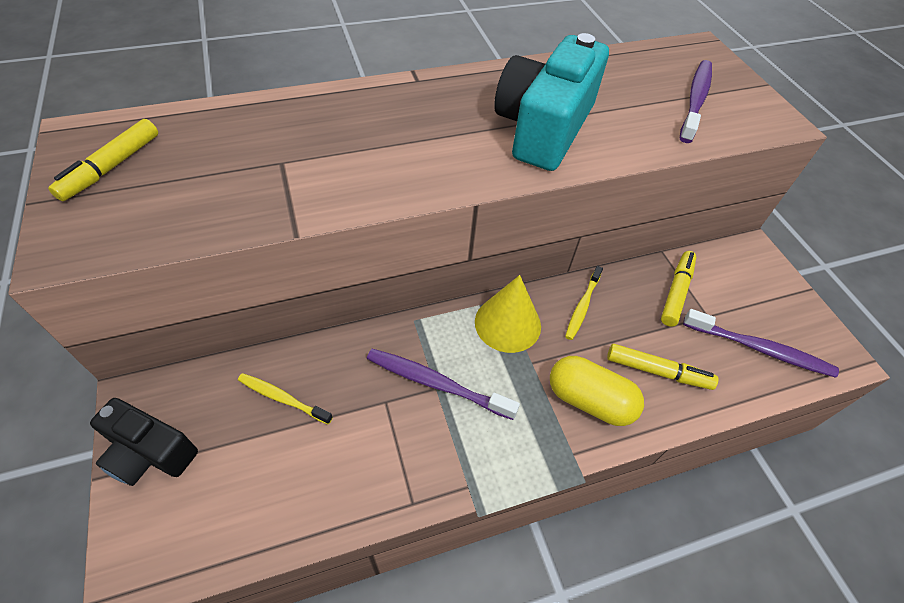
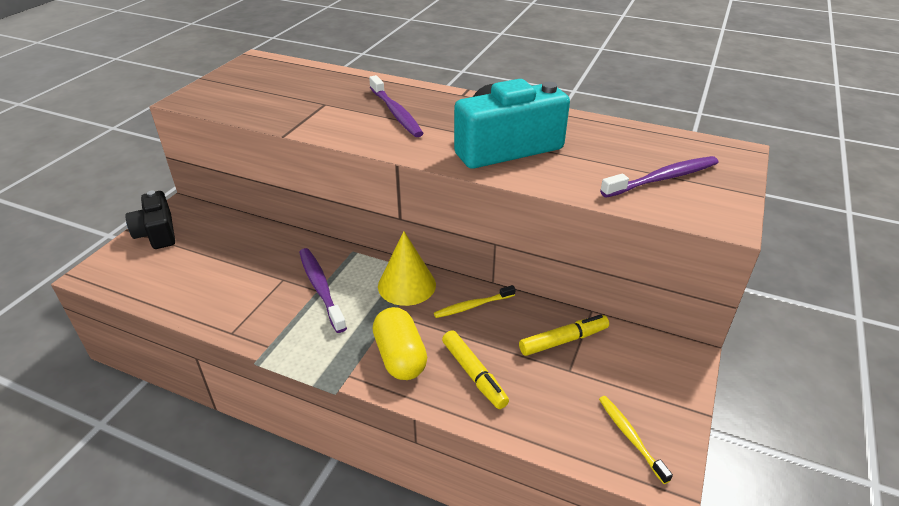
camera: 45 degrees right, 15 degrees down
yellow marker [48,119,158,201] -> none
yellow toothbrush [238,373,333,425] -> yellow toothbrush moved to [599,396,673,484]
purple toothbrush [683,309,839,378] -> purple toothbrush moved to [369,75,424,137]

